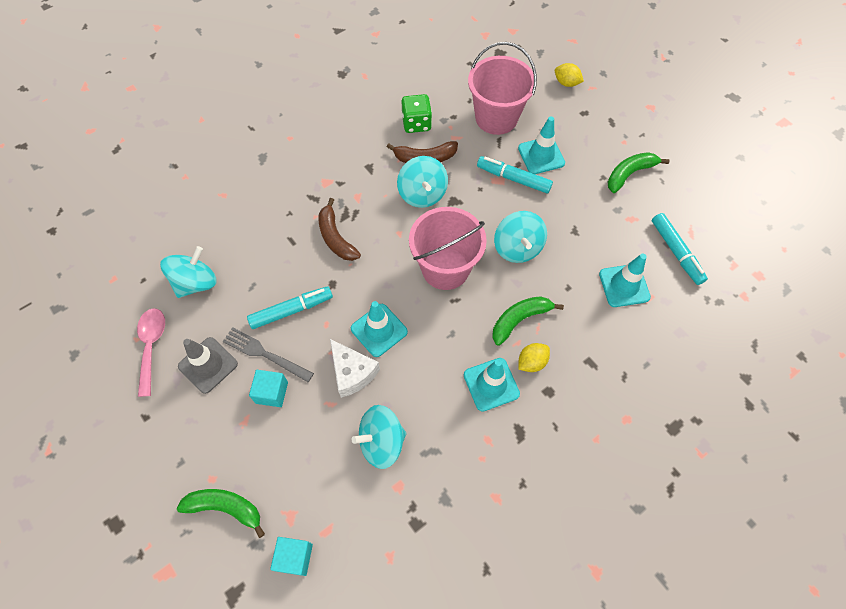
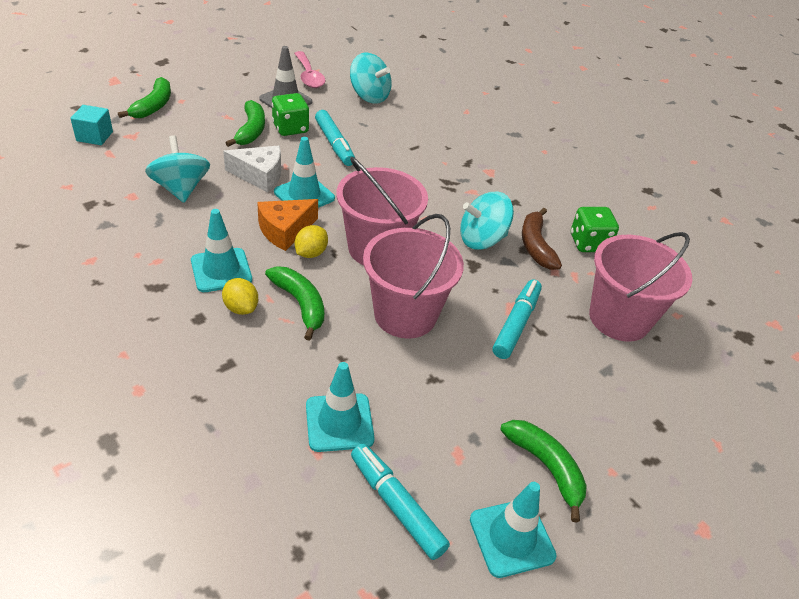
camera: 85 degrees right, 20 degrees down
pink spoon [137,308,165,397] -> pink spoon turned 75 degrees clockwise [294,51,326,88]
grey fork [223,327,314,382] -> green dice [272,93,309,136]
turquoise cube [249,370,288,407] -> green banana [226,100,265,147]
brown banana [318,198,361,261] -> none
white cheese [330,339,380,398] -> white cheese turned 135 degrees counterclockwise [223,146,281,192]
turquoise spinning top [494,211,547,263] -> pink bucket [363,214,464,338]
turquoise traffic cone [518,116,565,174] -> turquoise traffic cone moved to [470,482,557,578]
yellow lemon [555,63,584,87] -> yellow lemon moved to [295,225,328,258]
turquoise marker [652,213,708,285] -> turquoise marker turned 75 degrees clockwise [351,443,450,560]
none -> orange cheese [257,199,318,251]

